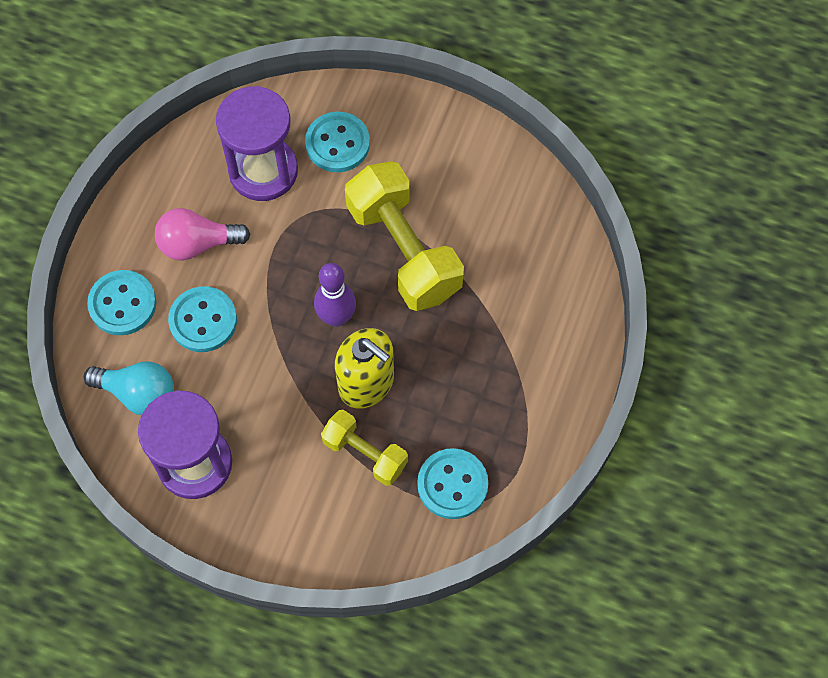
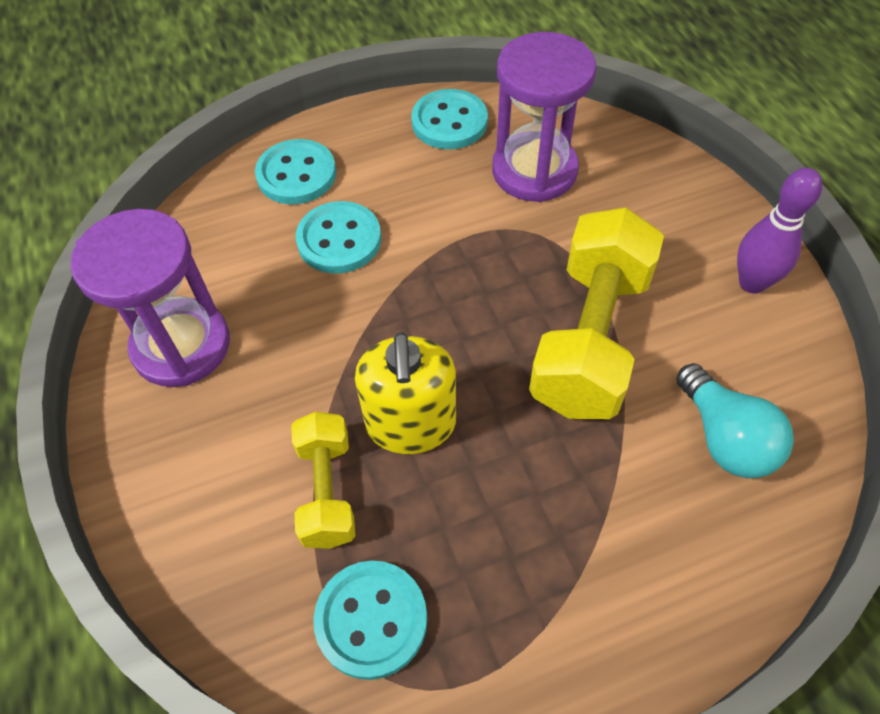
camera: 50 degrees right, 10 degrees down
turquoise light bulb [84,361,174,415] -> turquoise light bulb moved to [676,363,794,478]
pink light bulb [155,208,250,260] -> none
turquoise button [305,112,370,172] -> turquoise button moved to [411,89,488,149]
purple bowling pin [314,263,356,327] -> purple bowling pin moved to [737,168,823,294]

